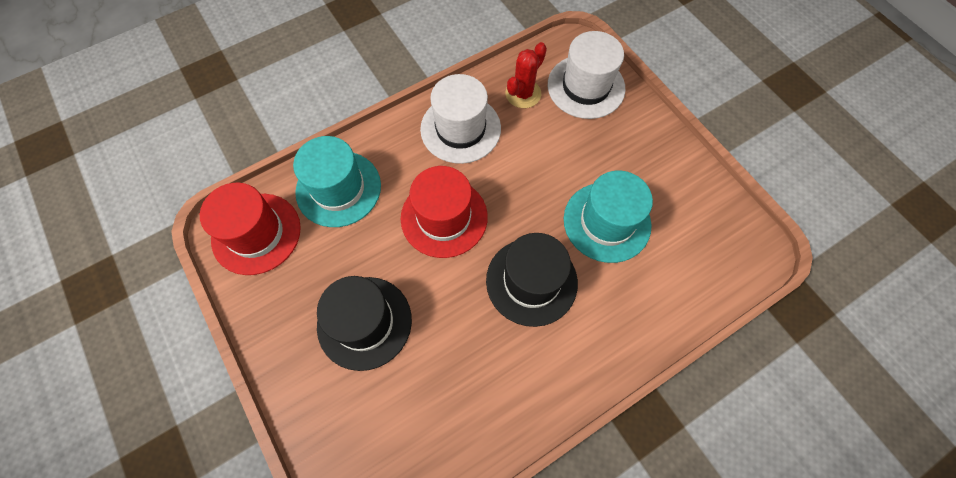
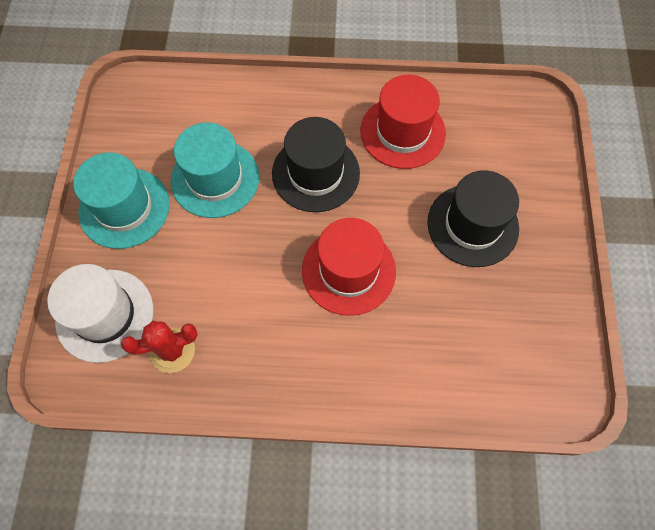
camera: 145 degrees left, 0 degrees up
red hat [200,183,301,275] -> red hat moved to [360,75,446,169]
turquoise hat [293,136,381,227] -> turquoise hat moved to [73,153,170,249]
white hat [420,74,501,164] -> none

